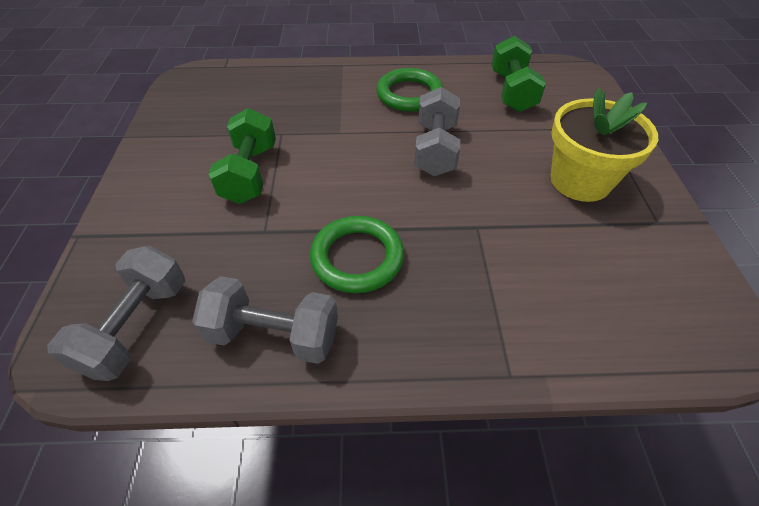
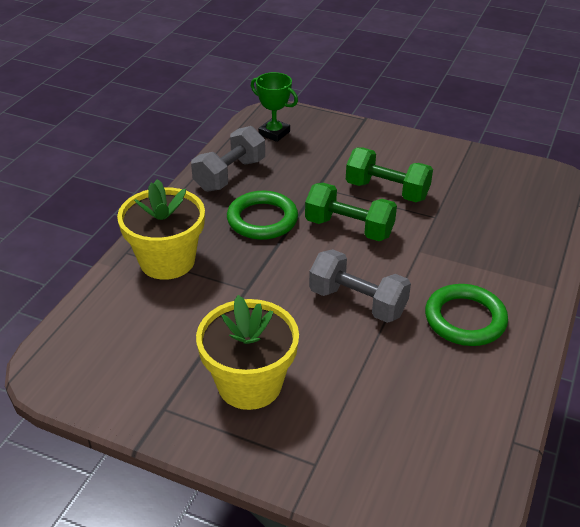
camera: 115 degrees right, 10 degrees down
grey dumbbell [47,245,185,381] -> green trophy [251,72,298,142]
green dumbbell [491,36,546,112] -> green dumbbell moved to [305,183,397,241]
none -> yellow flower pot [117,179,205,280]

